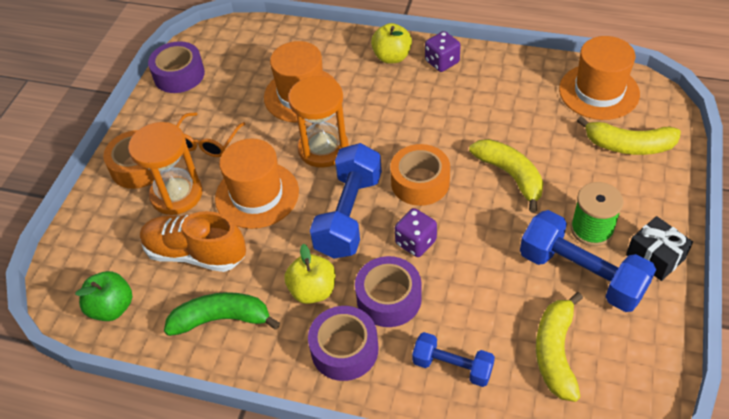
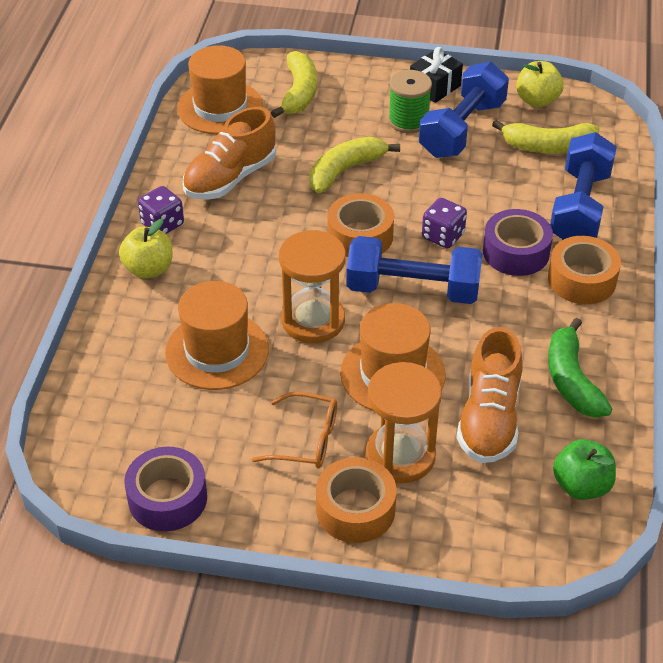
camera: 100 degrees left, 5 degrees down
yellow apple [285,244,336,304] -> yellow apple moved to [516,61,564,107]
purple tape [308,306,379,381] -> orange tape [548,236,621,304]
blue dumbbell [412,332,495,387] -> blue dumbbell [550,132,617,240], size x1.71
none -> orange shoe [183,107,276,200]

